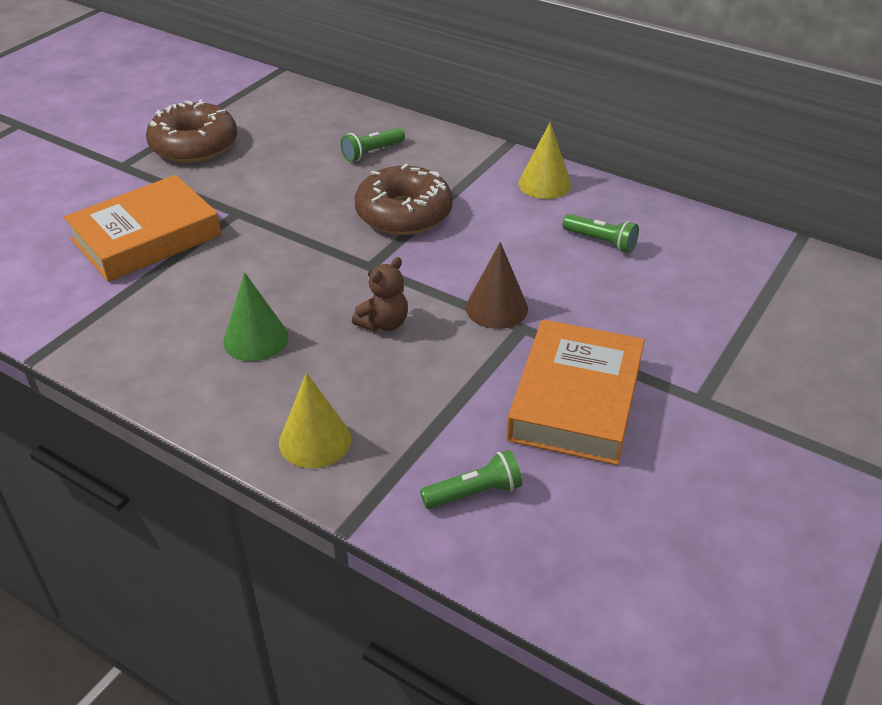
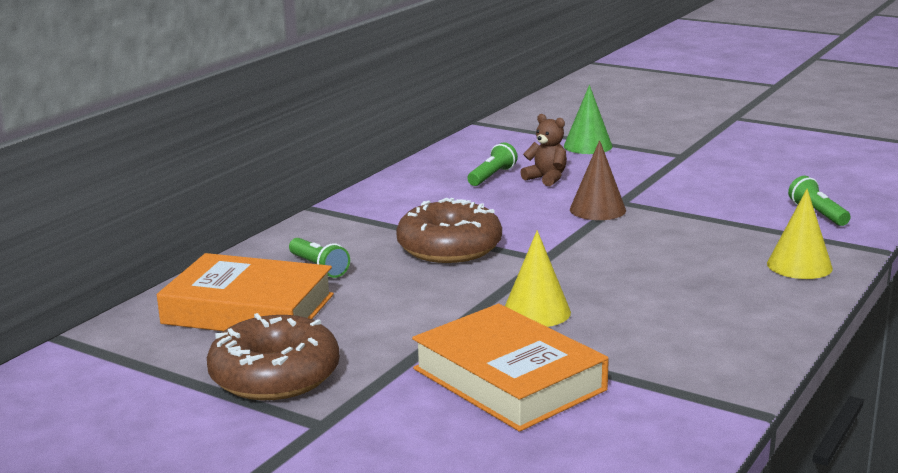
camera: 90 degrees left, 20 degrees down
green cone [223,272,289,361] -> green cone moved to [564,85,613,154]
brown teddy bear [352,257,408,331] -> brown teddy bear moved to [520,114,567,186]
orange book [506,319,645,465] -> orange book moved to [157,253,334,331]
yellow cone [518,122,572,199] -> yellow cone moved to [505,230,571,327]

